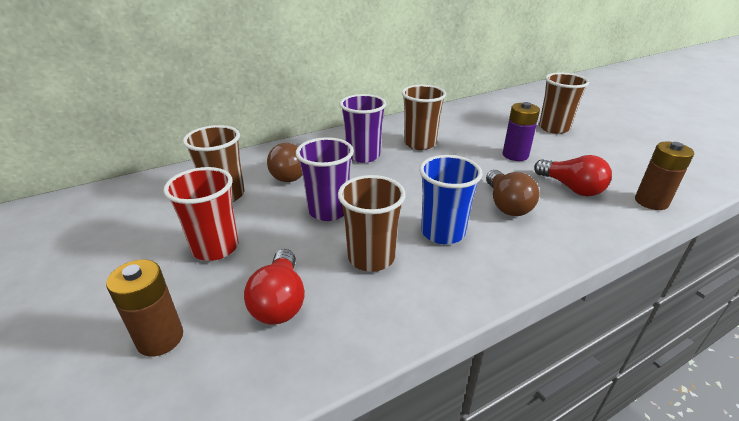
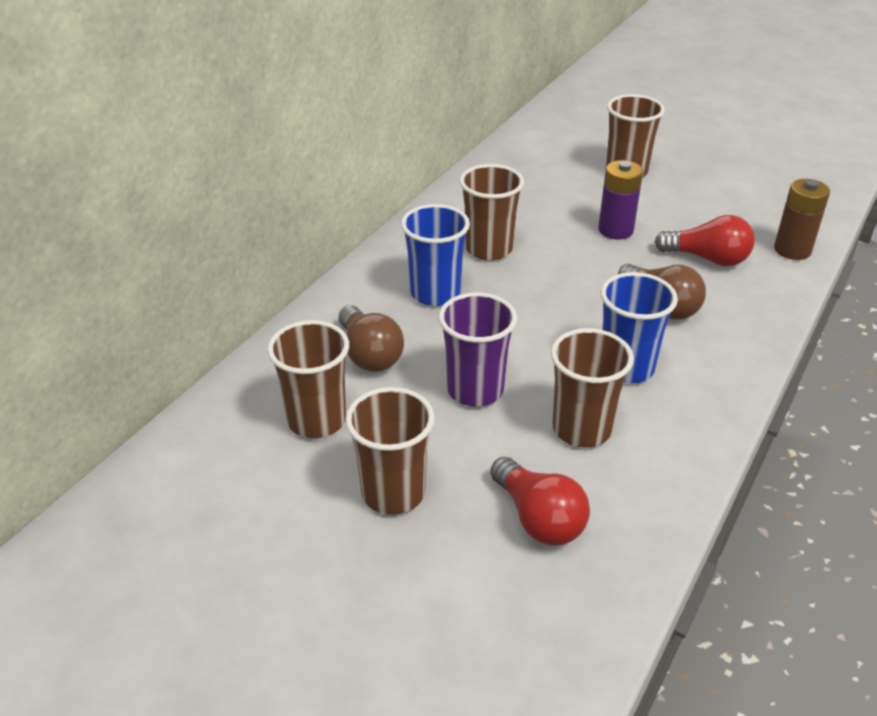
camera: 30 degrees left, 5 degrees up
brown battery [106,259,183,357] -> none
red cup [163,167,239,261] -> brown cup [345,387,435,515]
purple cup [340,94,386,163] -> blue cup [401,204,470,306]

